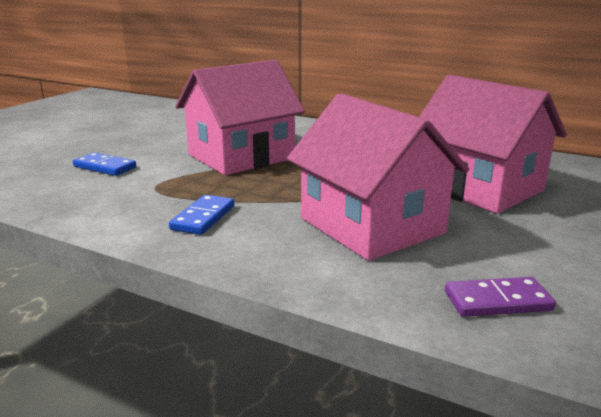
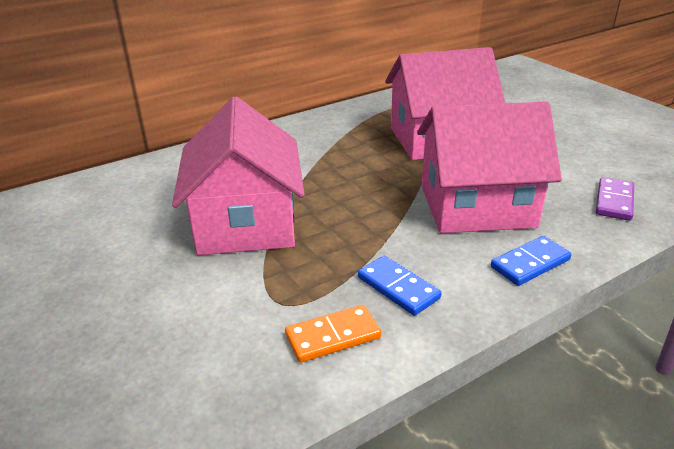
camera: 60 degrees left, 10 degrees up
blue domino [73,152,136,176] -> blue domino moved to [491,236,571,286]
none -> orange domino [285,305,382,363]

